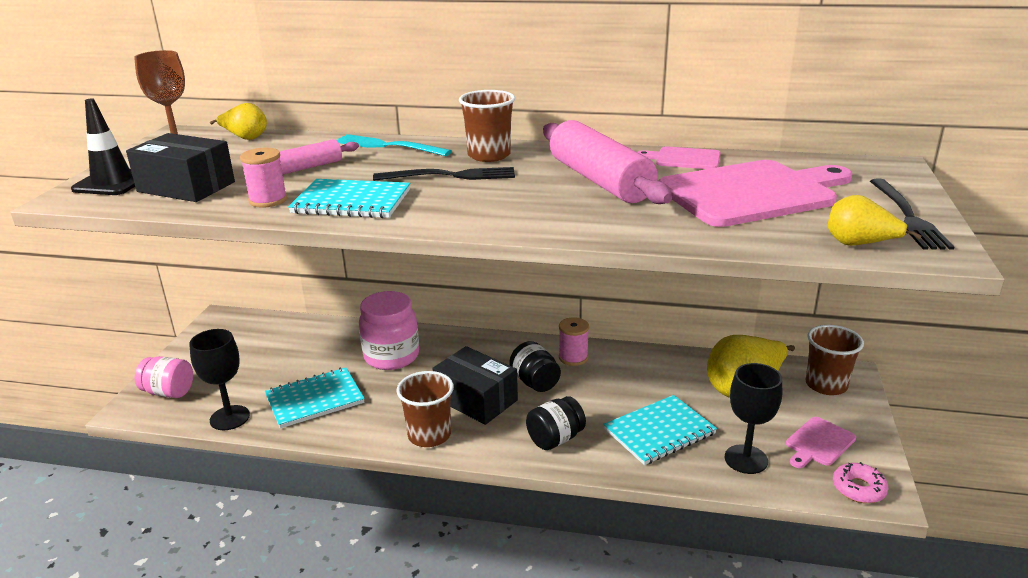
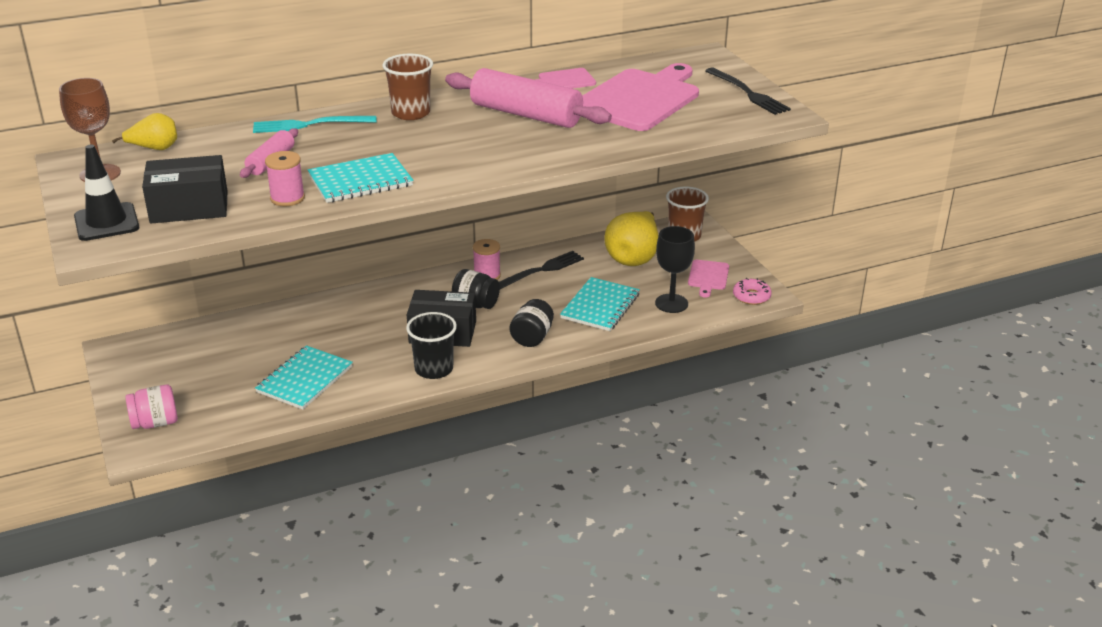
camera: 35 degrees left, 5 degrees up
black goblet [189,329,250,430] -> none
pink jar [359,291,419,370] -> none
black fork [373,167,515,181] -> black fork moved to [499,251,584,289]
brown cup [396,371,454,447] -> black cup [406,312,457,379]
yellow pear [828,195,922,246] -> none

